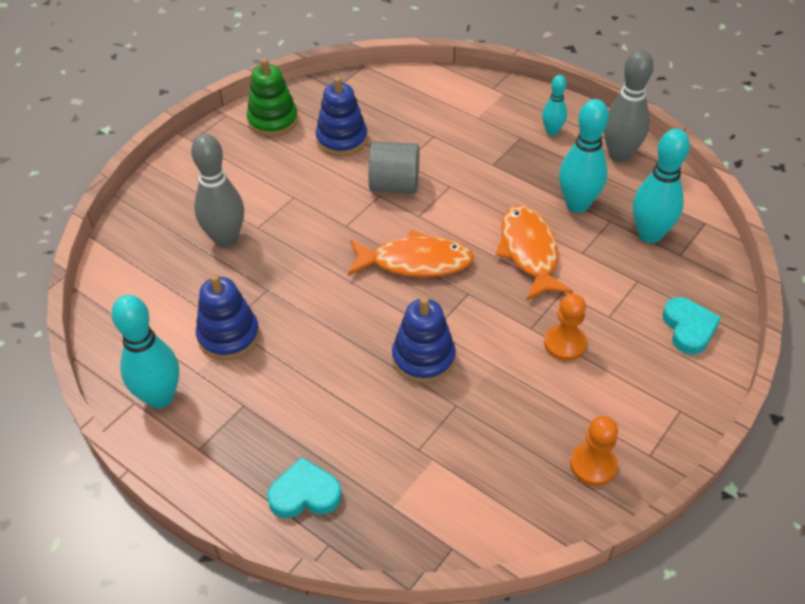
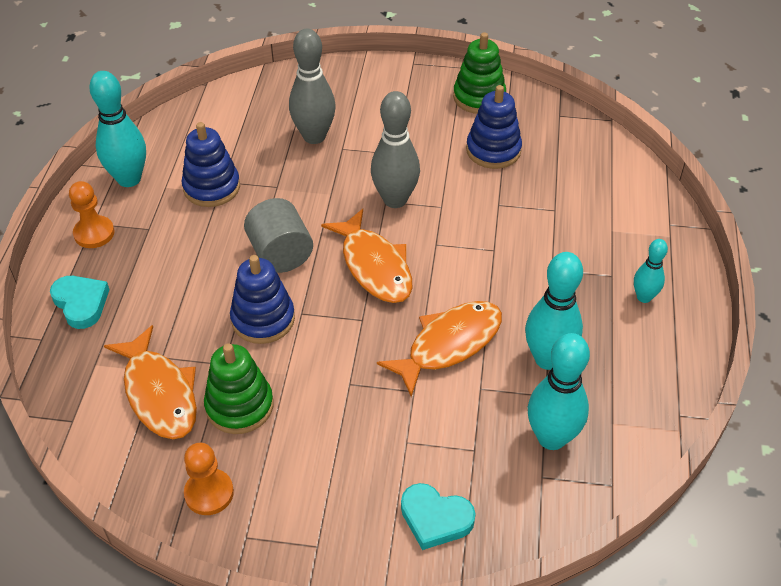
camera: 60 degrees right, 0 degrees up
grey cylinder [368,141,419,194] -> grey cylinder moved to [244,198,313,273]
orange pawn [544,293,587,361] -> orange pawn moved to [69,181,114,248]
grey bowling pin [603,50,654,162] -> grey bowling pin moved to [371,91,420,208]
turquoise heart [662,297,721,354] -> turquoise heart turned 60 degrees clockwise [401,483,476,550]
none -> orange fish [104,325,197,439]
none -> green stacking toy [204,343,273,434]

